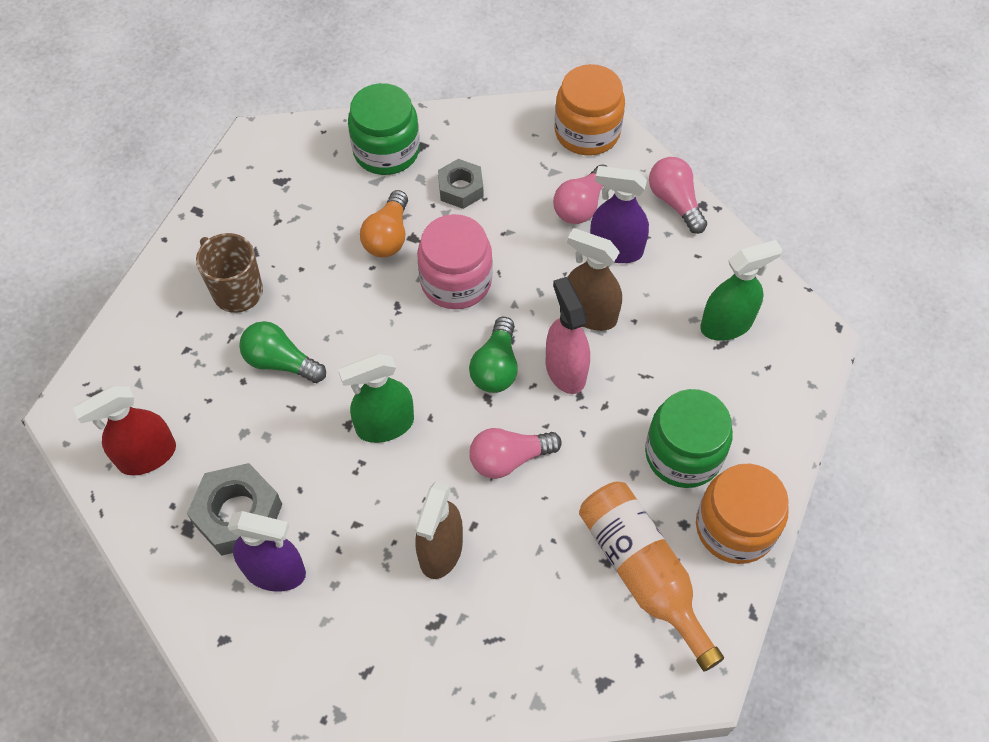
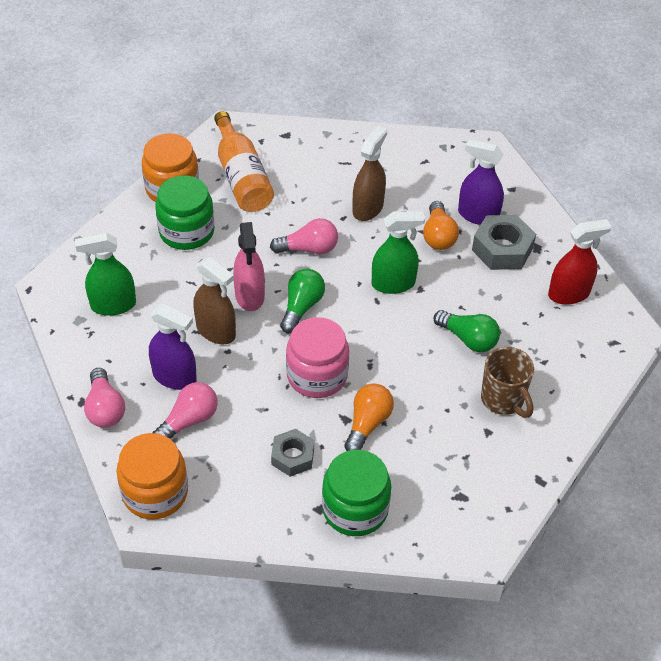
camera: 170 degrees left, 10 degrees down
none -> orange light bulb [423,201,459,250]

